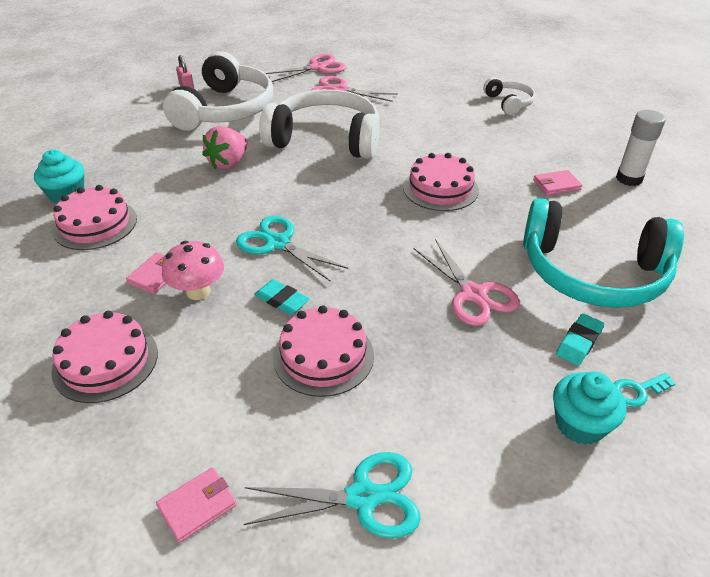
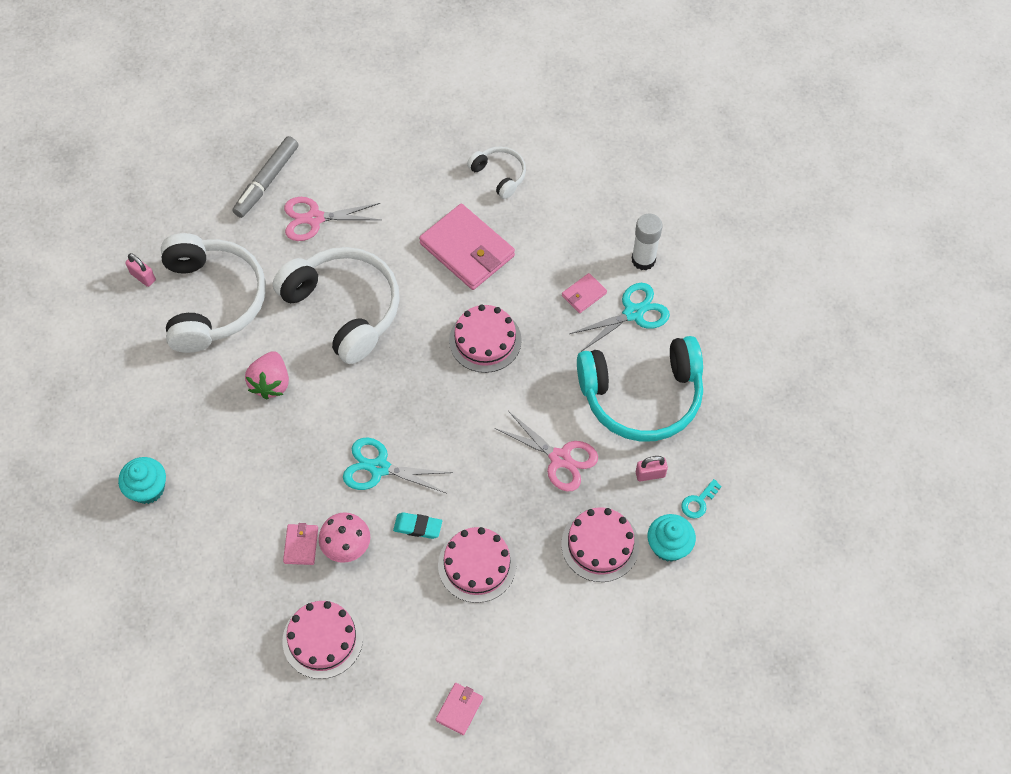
camera: 25 degrees left, 20 degrees up
pink cake [52,185,137,250] -> pink cake moved to [561,507,639,582]
turquoise scissors [243,452,421,539] -> turquoise scissors moved to [570,283,670,351]
white headphones [259,89,380,159] -> white headphones turned 60 degrees clockwise [273,247,400,364]
pink scissors [265,54,346,82] -> grey marker [232,136,298,218]
turquoise eraser [556,313,604,366] -> pink padlock [636,456,668,482]
none -> pink wallet [419,204,515,290]

